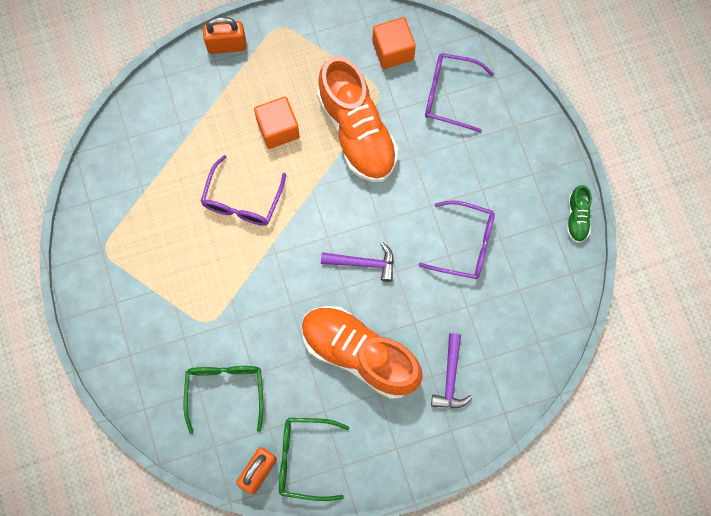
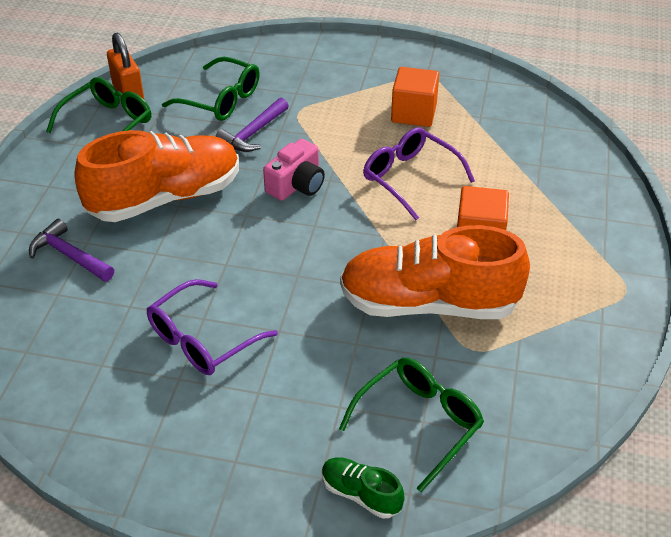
camera: 120 degrees right, 30 degrees down
orange padlock [203,17,247,54] -> none
purple hammer [321,242,394,282] -> purple hammer moved to [215,98,289,152]
orange cube [372,17,416,69] -> orange cube moved to [391,67,439,127]
purple glasses [425,53,494,133] -> green glasses [339,358,484,492]
green shoe [567,185,592,243] -> green shoe moved to [322,458,405,519]
none -> pink camera [263,139,325,201]

